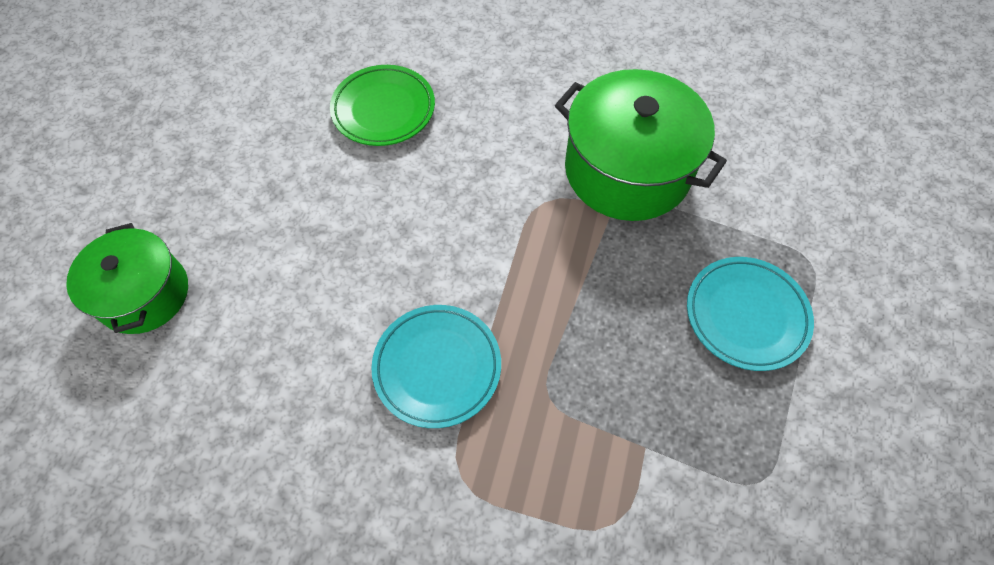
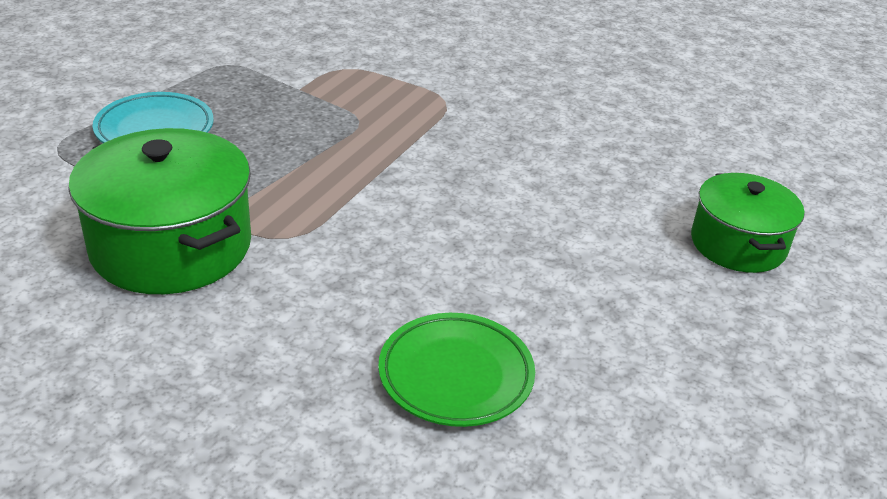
camera: 170 degrees left, 25 degrees down
turquoise plate [371,305,501,428] -> none

